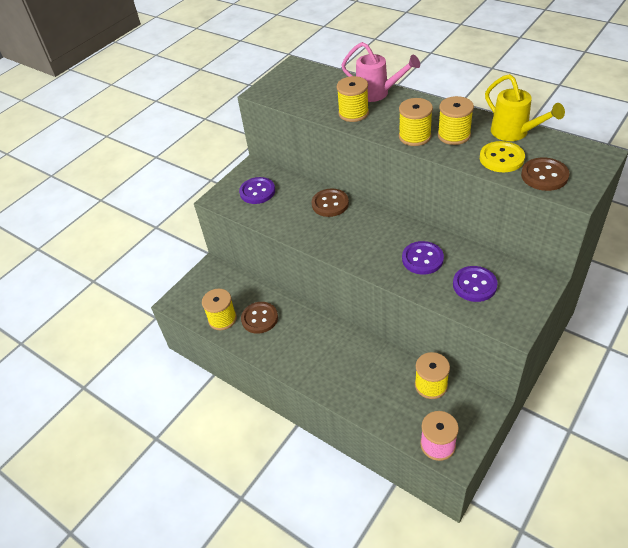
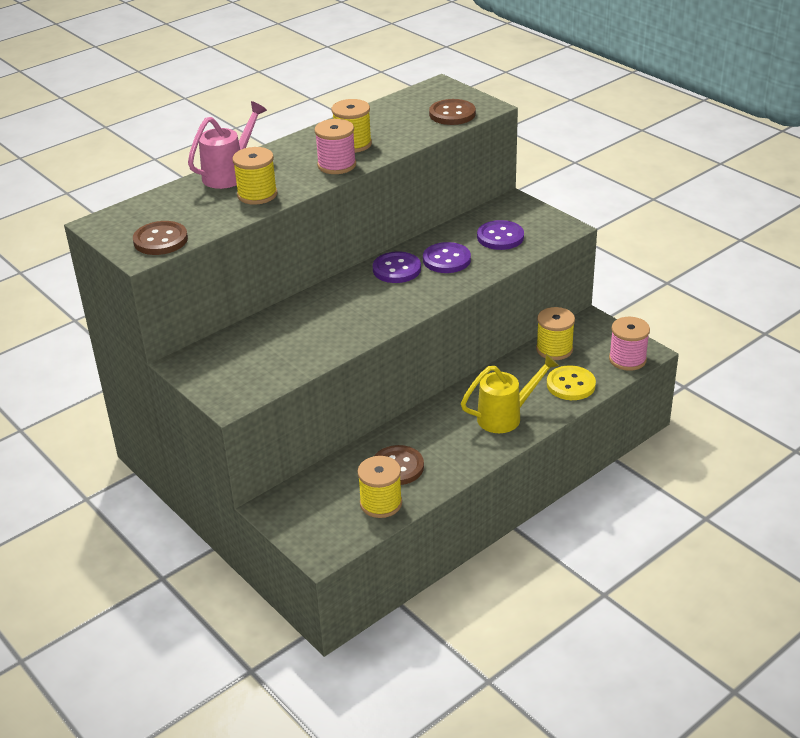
camera: 80 degrees left, 10 degrees down
purple button [239,177,275,204] -> purple button moved to [373,251,421,283]
brown button [312,189,349,217] -> brown button moved to [133,221,188,255]
yellow spool [399,98,433,146] -> pink spool [314,119,356,174]
yellow button [480,141,525,172] -> yellow button moved to [547,366,596,400]
yellow watering can [485,74,565,141] -> yellow watering can moved to [461,353,559,433]

